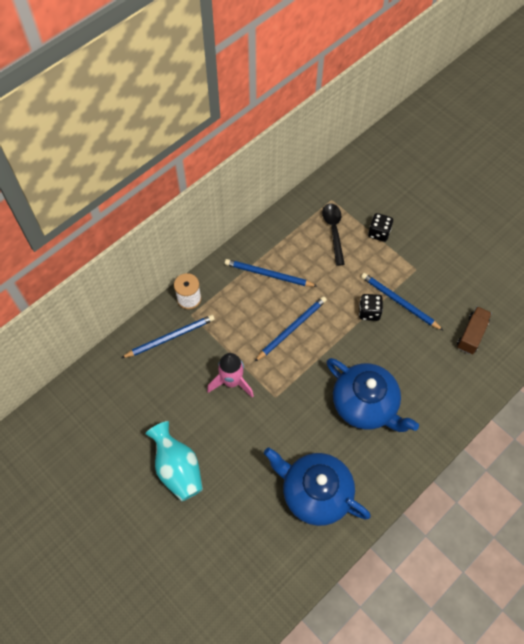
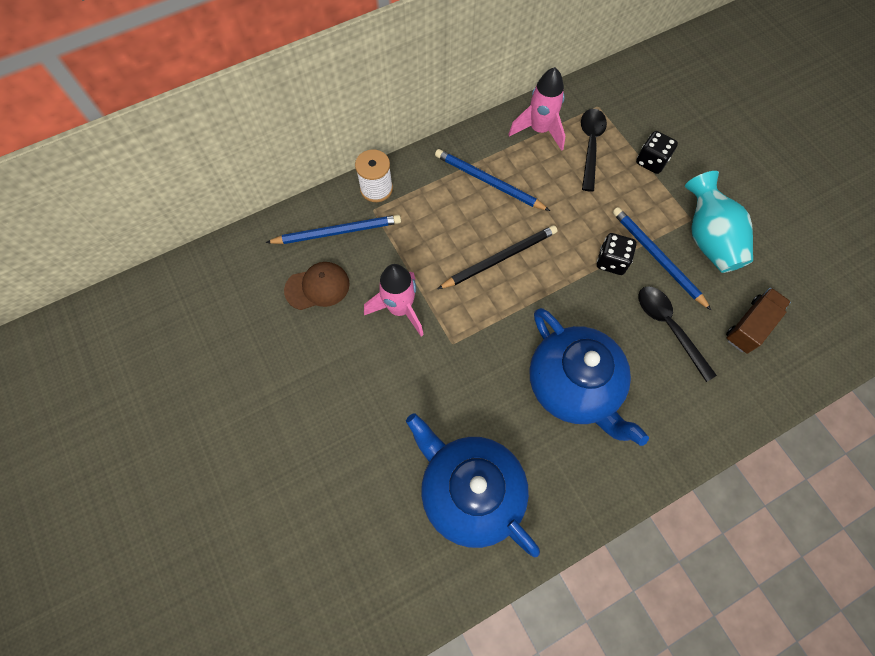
camera: 15 degrees right, 5 degrees up
turquoise vase [145,421,203,501] -> turquoise vase moved to [685,171,753,273]
blue pencil [254,296,327,362] -> black pencil [438,225,557,289]
none -> brown cap [284,262,350,310]
none -> pink rocket [508,67,565,151]
none -> black spoon [638,286,717,382]

